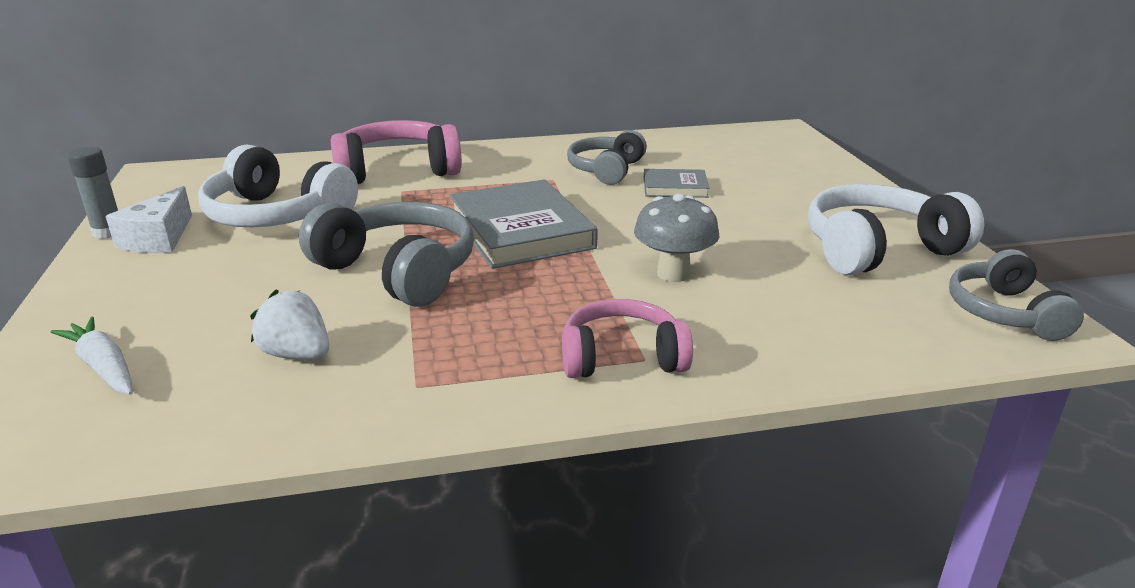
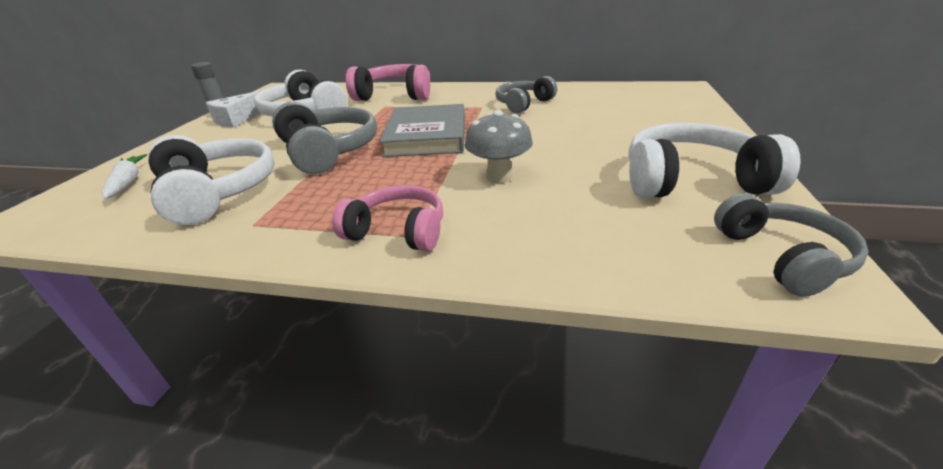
camera: 25 degrees right, 5 degrees up
white strawberry [250,290,329,360] -> white headphones [148,135,275,225]
grey book [644,169,709,198] -> none
grey headphones [949,249,1084,341] -> grey headphones turned 150 degrees clockwise [714,193,869,297]

